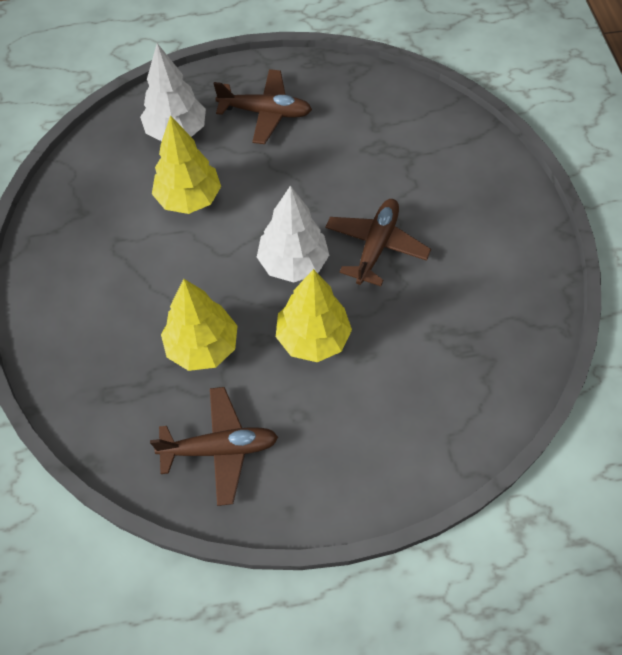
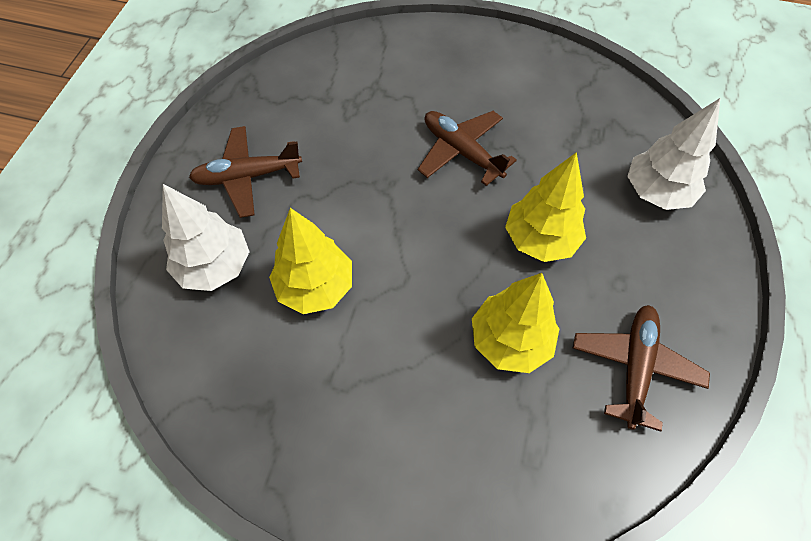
camera: 65 degrees left, 0 degrees up
brown plane [214,69,312,144] -> brown plane turned 135 degrees counterclockwise [189,126,302,218]
white tree [257,186,329,283] -> white tree moved to [627,98,720,210]

